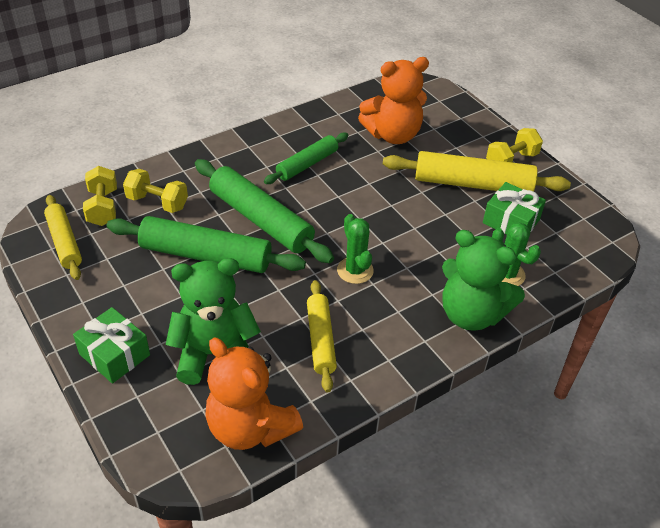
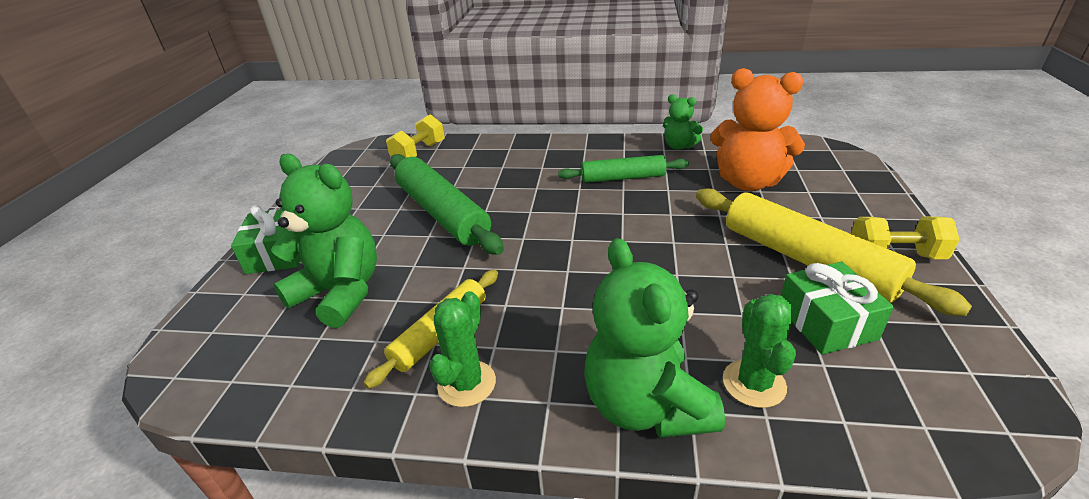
camera: 45 degrees right, 10 degrees down
yellow rolling pin [44,195,82,280] -> none
yellow dumbbell [123,169,188,213] -> none
green rolling pin [195,159,334,263] -> none
orange teddy bear [205,337,303,450] -> none
green cactus [337,214,374,284] -> green cactus moved to [429,291,496,407]
none -> green teddy bear [663,94,703,150]

